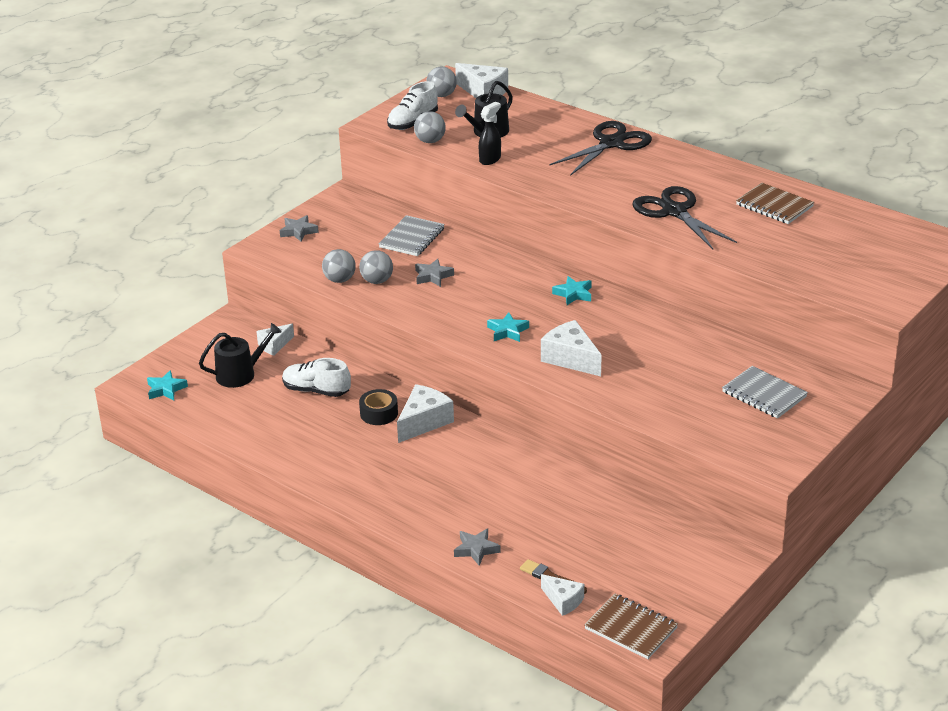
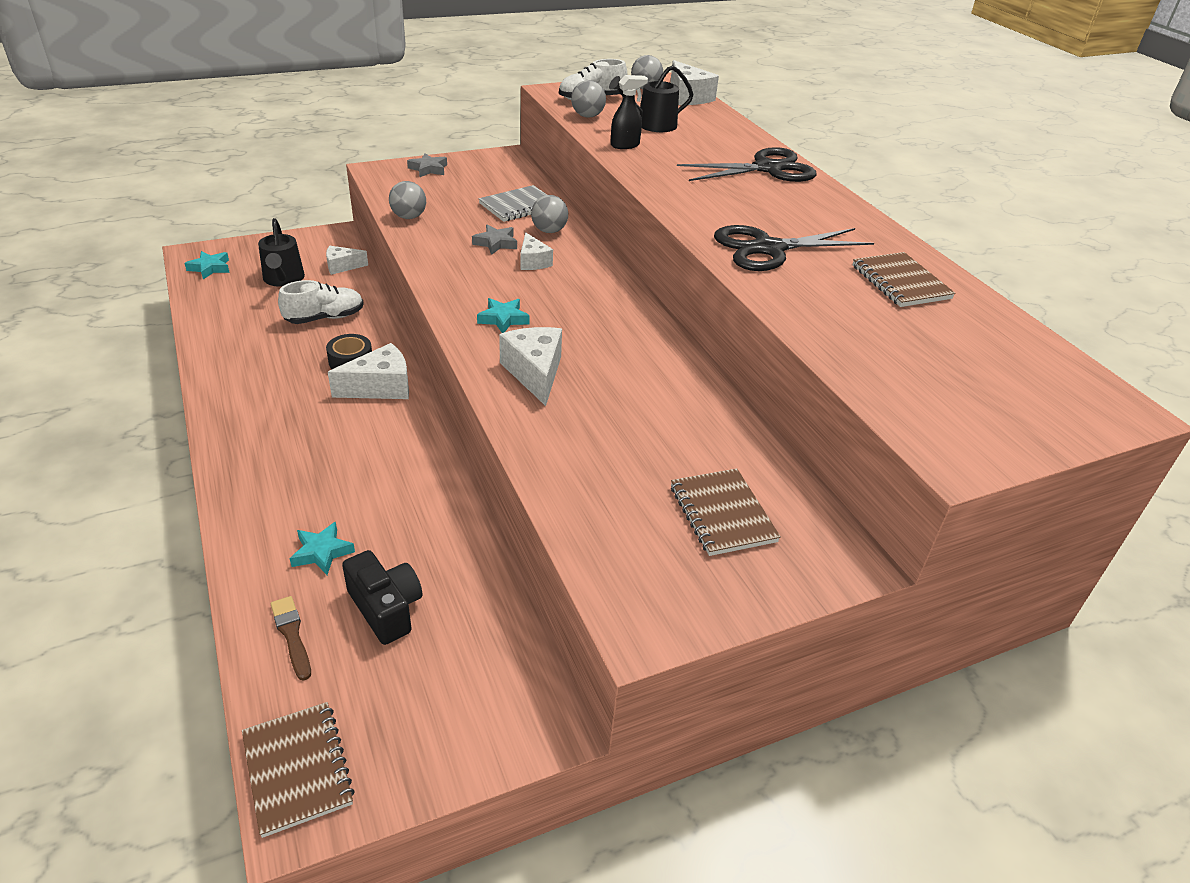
camera: 25 degrees right, 5 degrees up
black watering can [199,323,282,388] -> black watering can turned 75 degrees clockwise [258,218,305,287]
white shoe [282,358,351,397] -> white shoe turned 105 degrees clockwise [278,280,364,324]
grey ball [359,250,393,284] -> grey ball moved to [531,195,568,233]
grey star [454,528,501,566] -> none
white cheese [541,574,584,616] -> white cheese moved to [520,232,553,270]
turquoise star [552,276,591,305] -> turquoise star moved to [290,522,355,575]
black scissors [632,186,737,249] -> black scissors turned 105 degrees counterclockwise [714,225,874,271]
grey notebook [722,366,808,419] -> brown notebook [671,468,781,556]
none -> black camera [342,550,422,645]

